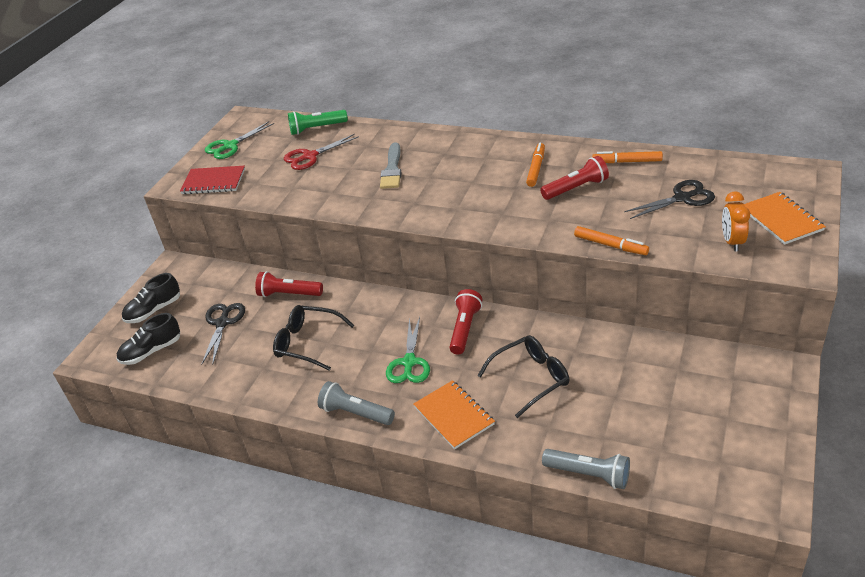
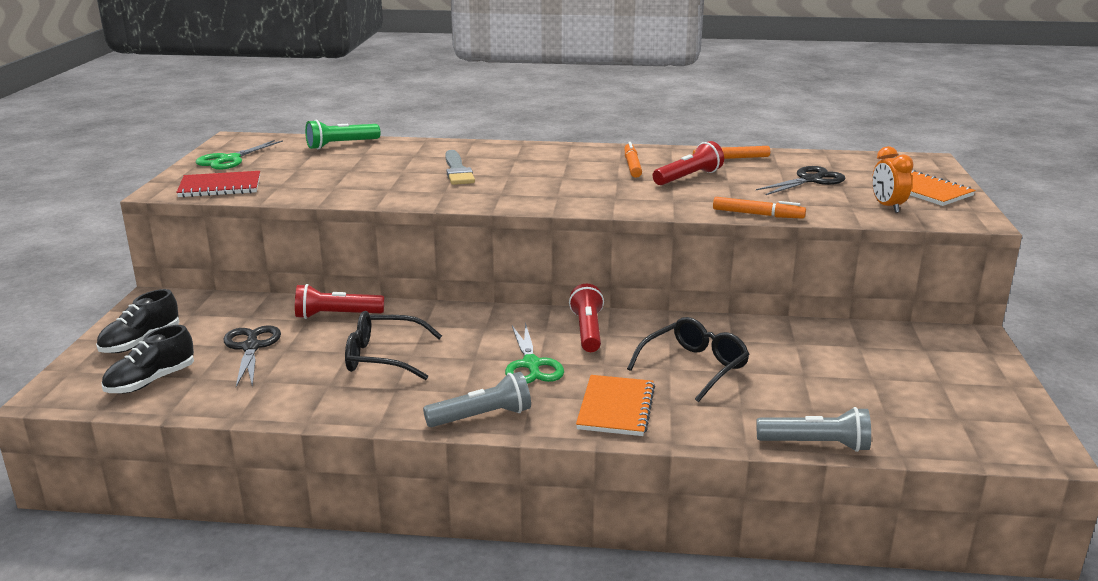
camera: 20 degrees left, 15 degrees down
red scissors [284,134,359,170] -> none
grey flashlight [318,381,395,425] -> grey flashlight turned 150 degrees clockwise [423,372,531,427]
orange notebook [413,380,495,449] -> orange notebook turned 60 degrees clockwise [576,375,655,436]

